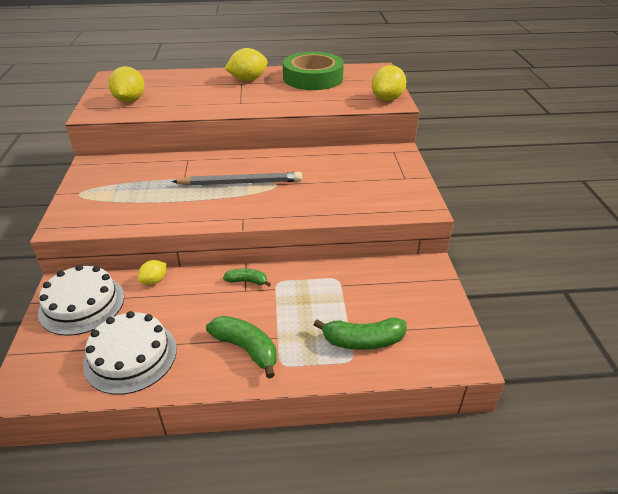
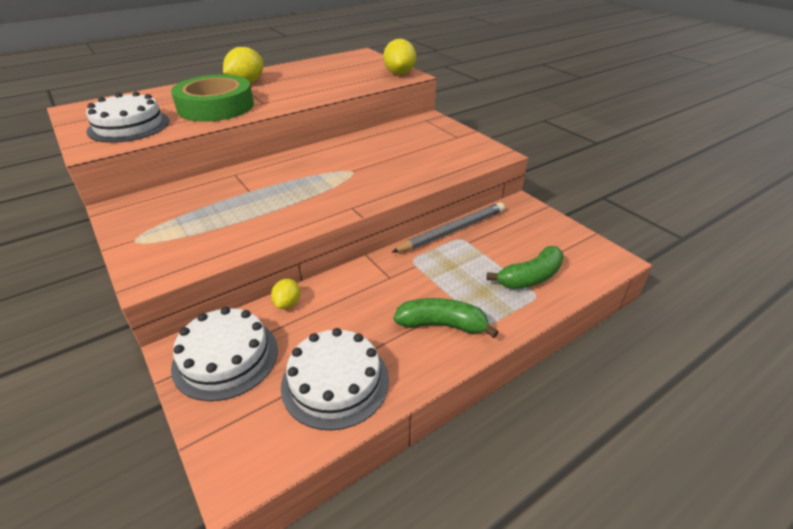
camera: 30 degrees left, 0 degrees up
yellow lemon [108,66,145,103] -> white cake [86,91,169,143]
grey pencil [172,172,302,186] -> grey pencil moved to [391,202,505,253]
green banana [223,269,271,287] -> none
green tape [283,52,344,90] -> green tape moved to [171,74,254,122]

